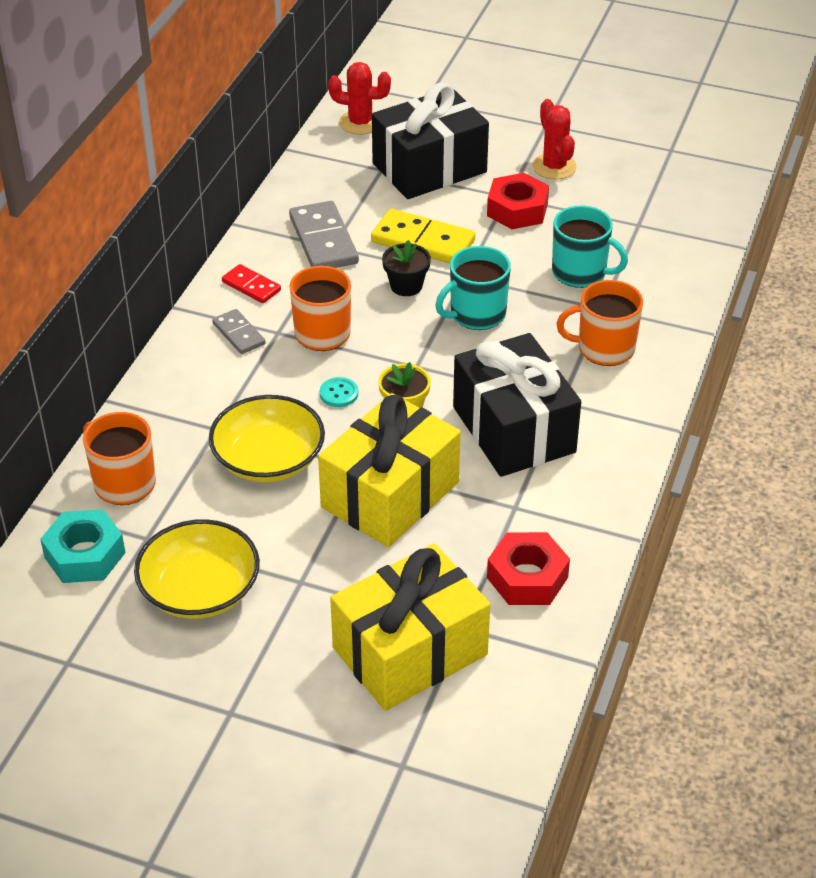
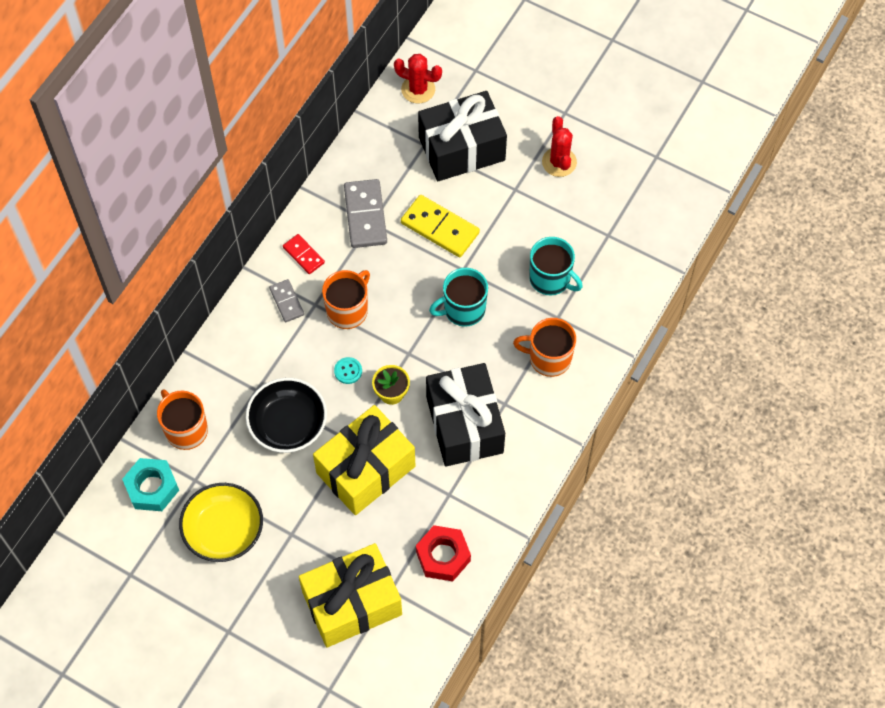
camera: 10 degrees right, 20 degrees up
yellow bowl [209,395,325,482] -> black bowl [246,378,327,453]
black flower pot [382,240,431,296] -> none
red nut [487,173,549,229] -> none

